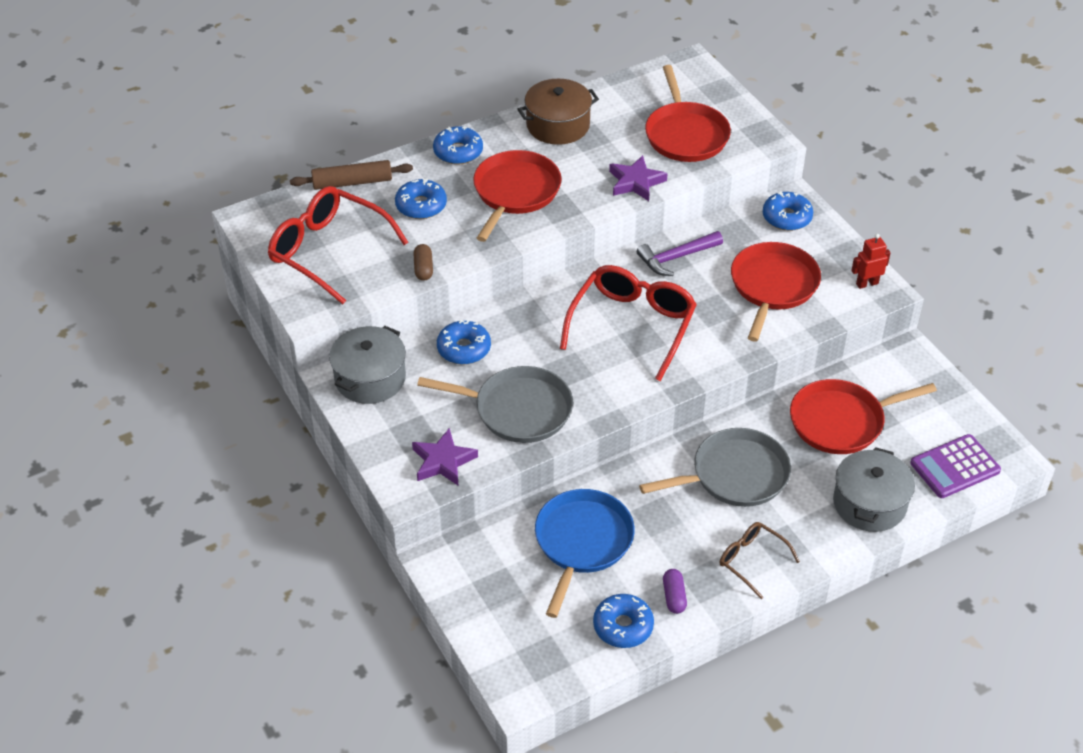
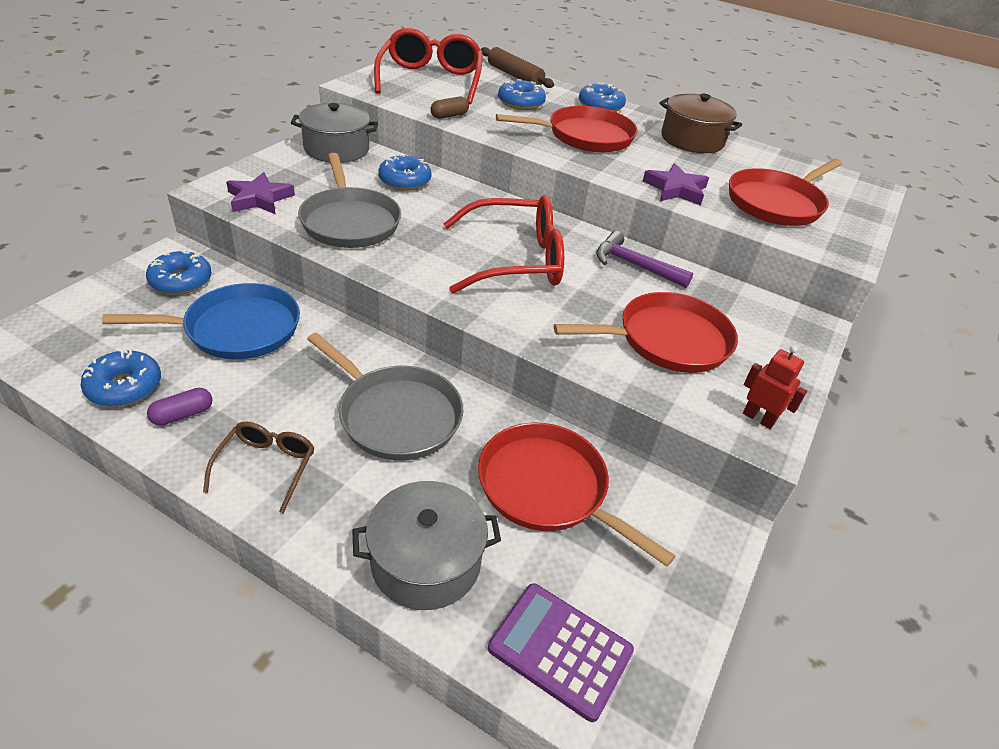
camera: 55 degrees right, 5 degrees down
blue donut [763,191,813,231] -> blue donut moved to [146,251,212,295]

